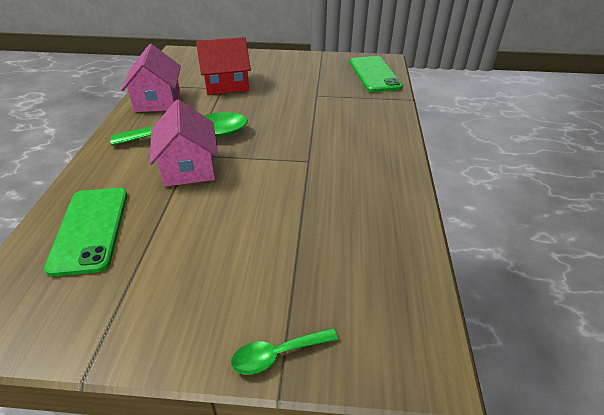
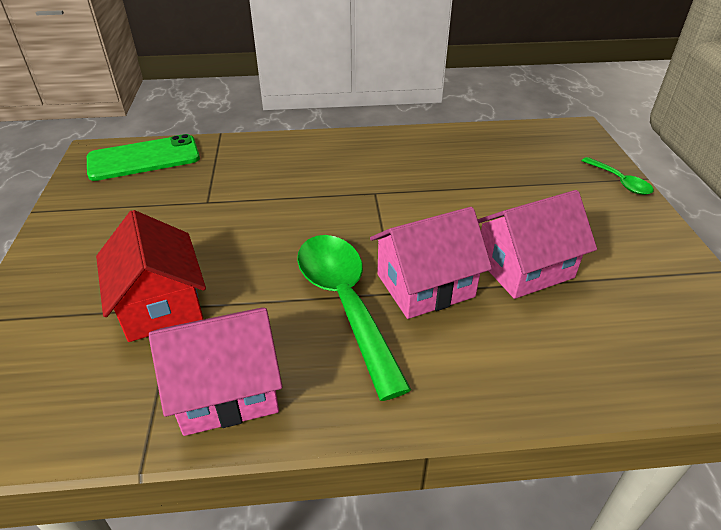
camera: 100 degrees left, 0 degrees up
green phone [44,188,127,277] -> none
none -> pink house [477,190,597,299]

